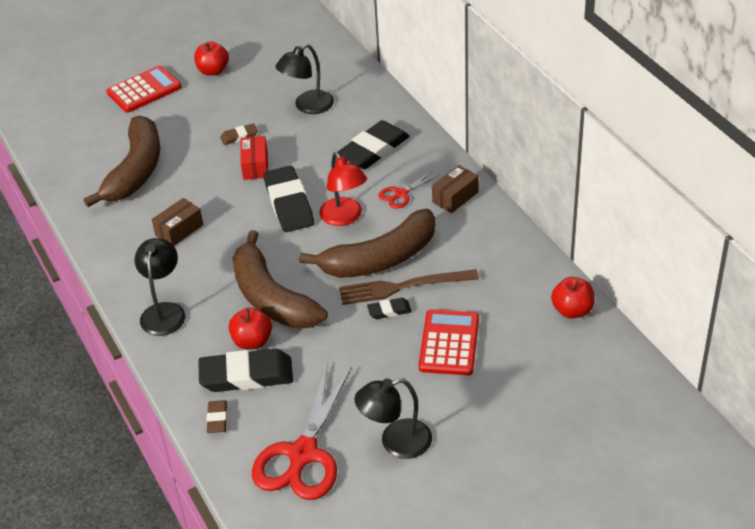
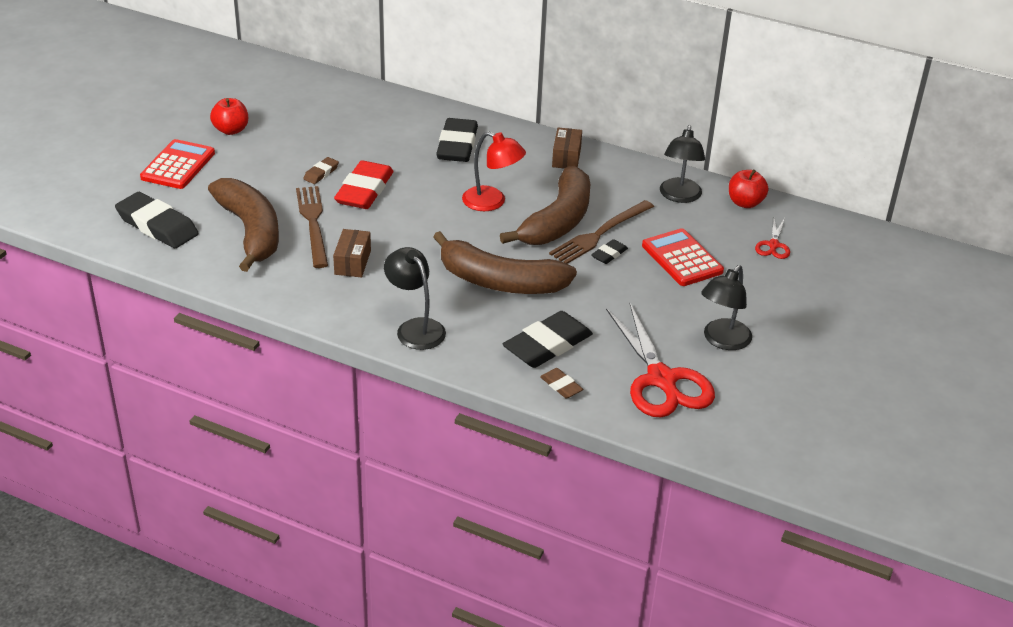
camera: 40 degrees left, 5 degrees down
red apple [229,307,272,349] -> none
red box [240,136,268,180] -> red eraser [334,160,393,209]
black eraser [263,166,314,232] -> black eraser moved to [115,192,199,248]
black lamp [275,44,334,114] -> black lamp moved to [660,125,705,203]
red scissors [379,171,439,208] -> red scissors moved to [755,218,790,259]
none -> brown fork [296,186,328,268]

